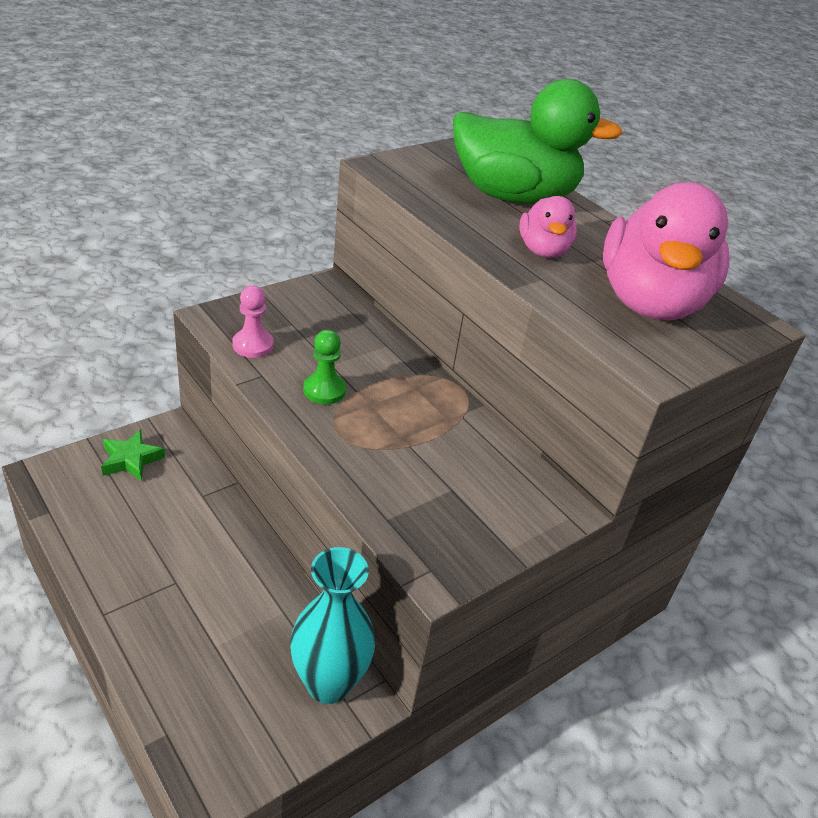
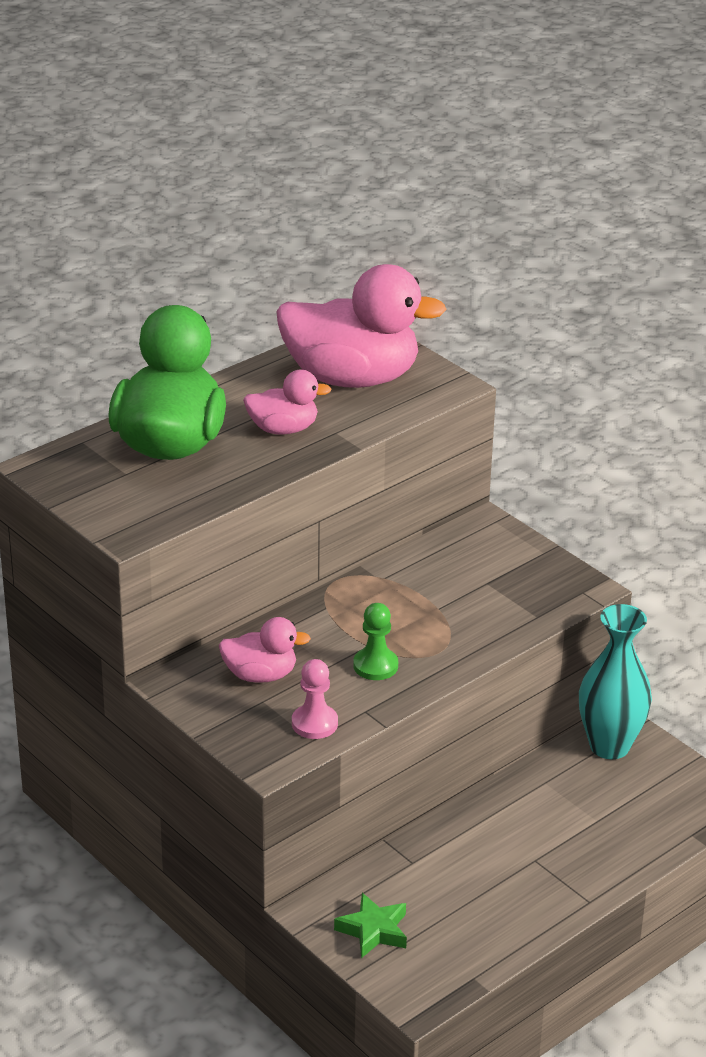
camera: 90 degrees left, 5 degrees down
none -> pink duck [219,617,311,683]

